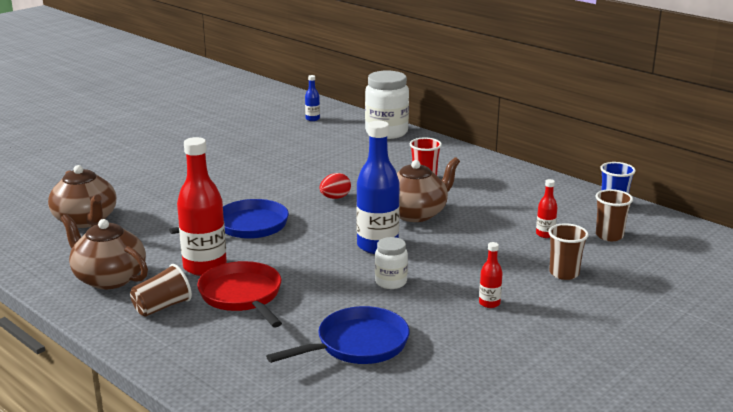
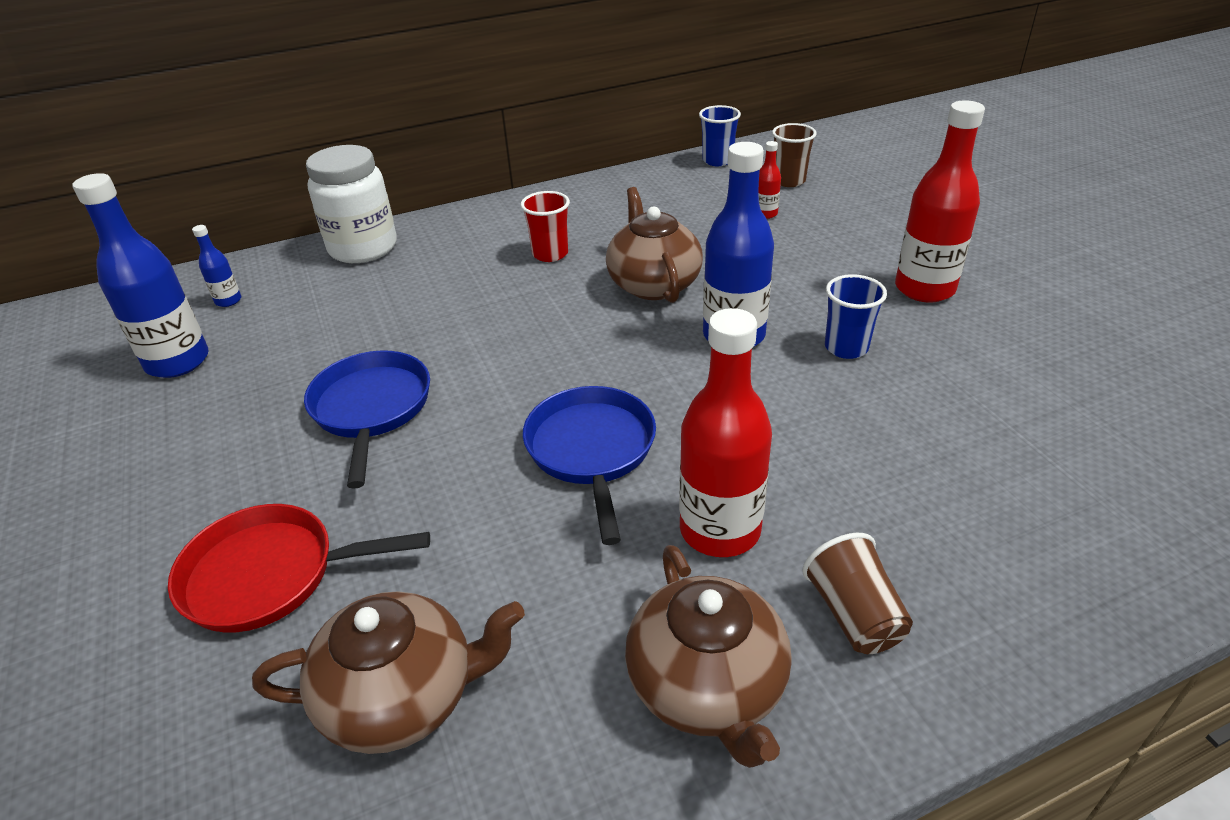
camera: 65 degrees left, 15 degrees up
brown teapot [61,214,148,289] -> brown teapot turned 75 degrees counterclockwise [625,545,792,768]
red pan [197,261,282,328] -> red pan moved to [168,504,430,633]
blue pan [266,306,410,364] -> blue pan moved to [304,350,430,489]
red egg [320,173,351,199] -> none
white jar [375,237,408,289] -> blue cup [825,274,887,359]
red bottle [479,242,503,308] -> red bottle [895,100,985,302], size x2.16
brown cup [548,223,589,280] -> none
none -> blue bottle [73,173,209,378]

